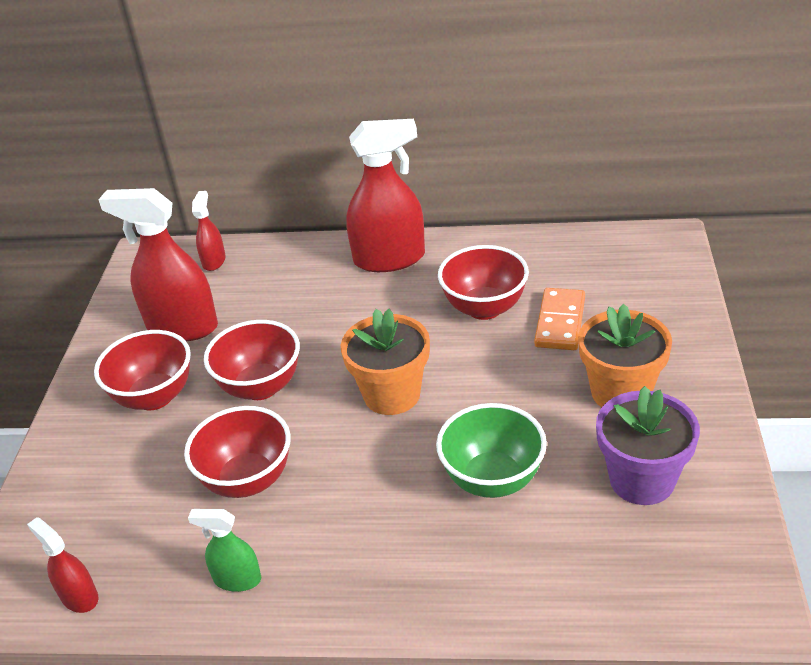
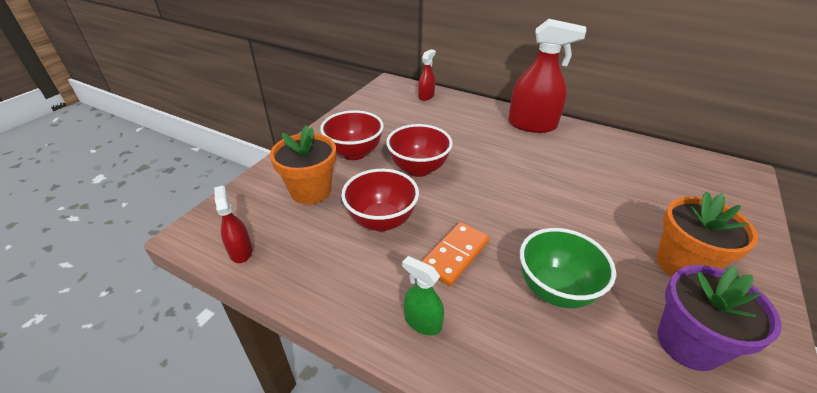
camera: 20 degrees right, 0 degrees up
red spray bottle [99,188,218,341] -> none
green spray bottle [188,509,261,592] -> green spray bottle moved to [402,256,444,335]
orange flower pot [341,309,430,415] -> orange flower pot moved to [270,126,336,204]
red bowl [438,245,529,320] -> none
orange domino [534,288,585,350] -> orange domino moved to [422,222,489,286]

